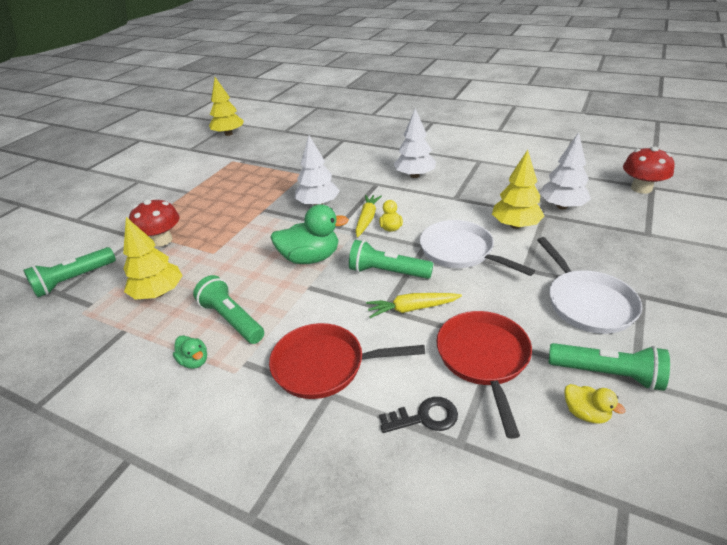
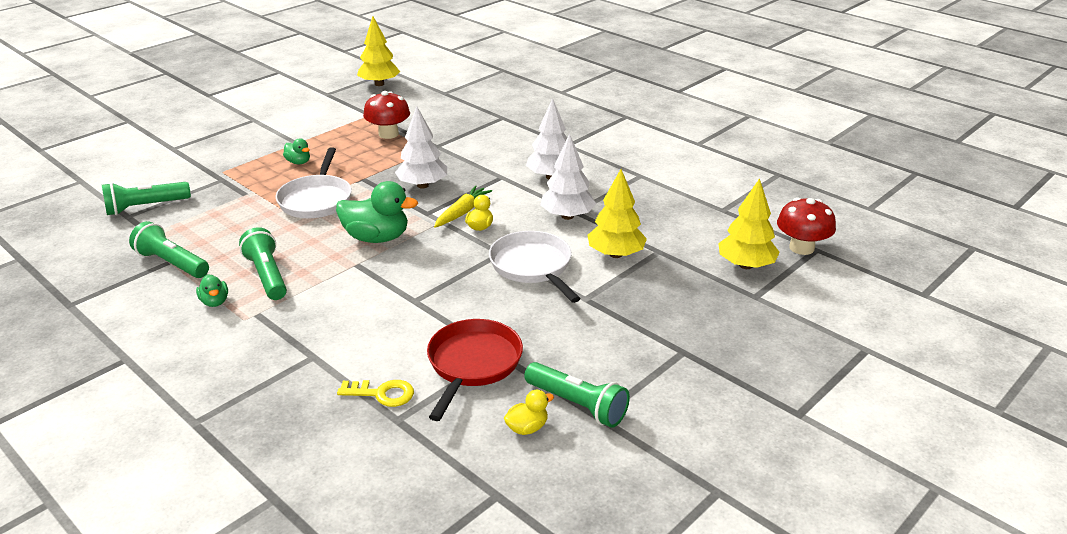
camera: 15 degrees right, 5 degrees down
yellow tree [123,217,183,299] -> yellow tree moved to [718,178,780,269]
red mushroom [129,198,180,247] -> red mushroom moved to [363,91,410,139]
red pan [269,323,425,399] -> none
green flashlight [349,240,434,279] -> green flashlight moved to [129,221,209,278]
yellow carrot [366,293,462,318] -> none
black key [379,397,458,433] -> yellow key [337,380,414,407]
white pan [537,237,642,334] -> white pan moved to [276,147,352,218]
white tree [539,132,591,209] -> white tree moved to [540,134,596,220]
yellow duck [564,384,626,424] -> yellow duck turned 90 degrees counterclockwise [504,390,554,435]
none -> green duck [283,138,310,164]

